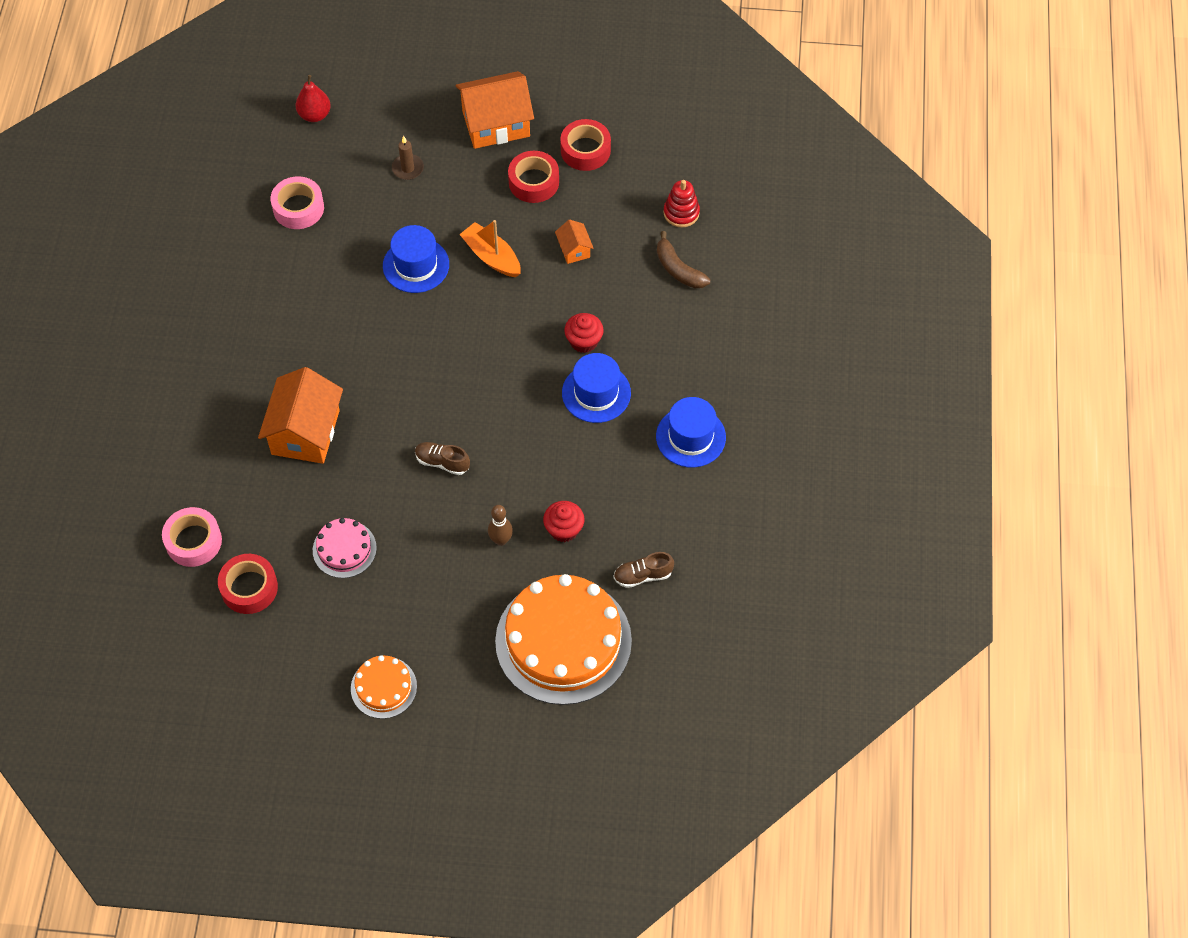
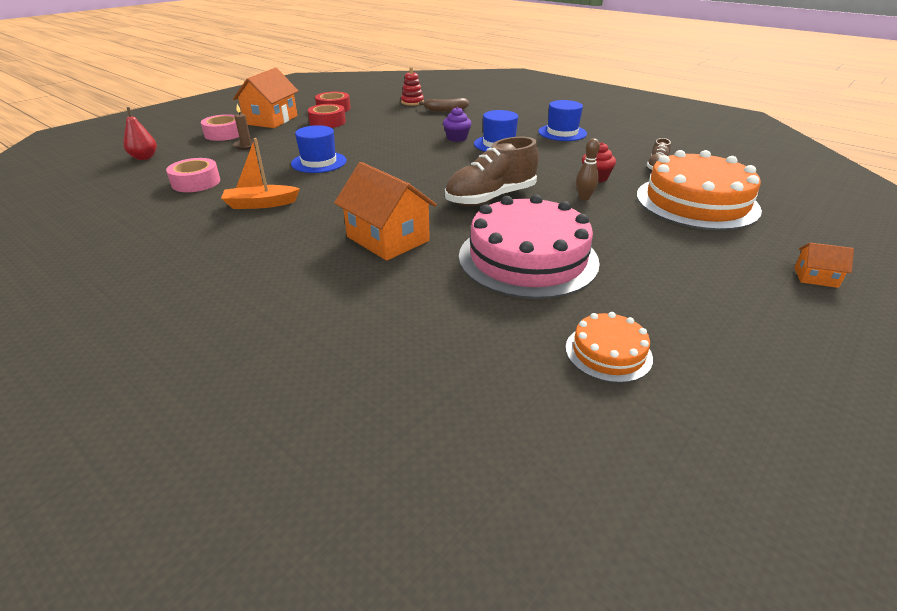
camera: 55 degrees left, 25 degrees down
pink tape [162,507,222,567] -> pink tape moved to [201,114,239,141]
red tape [218,554,278,614] -> none
pink cake [313,518,377,578] -> pink cake [459,194,600,299], size x2.08
orange cake [351,655,417,719] -> orange cake moved to [566,312,653,383]
brown shoe [415,442,470,475] -> brown shoe [445,137,539,206], size x2.03
orange boat [459,220,521,277] -> orange boat moved to [221,138,300,209]
orange house [555,219,594,264] -> orange house moved to [794,242,854,288]
red cupcake [564,313,604,353] -> purple cupcake [443,107,471,142]

